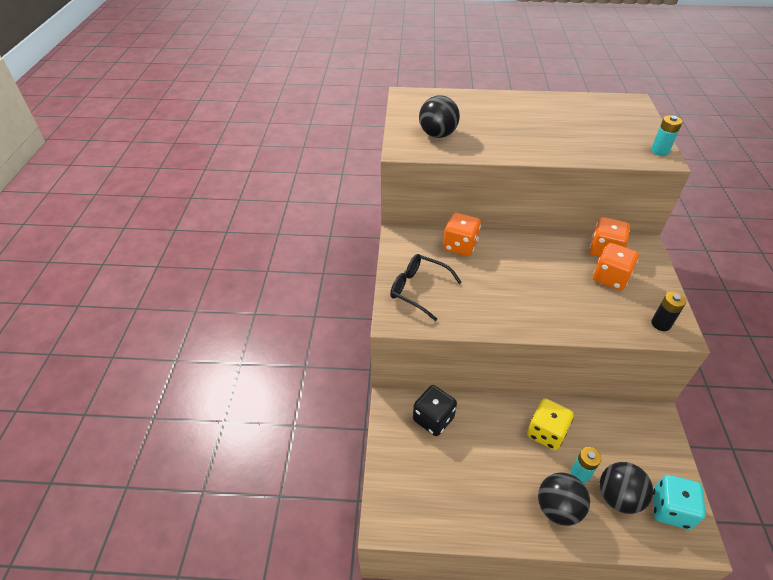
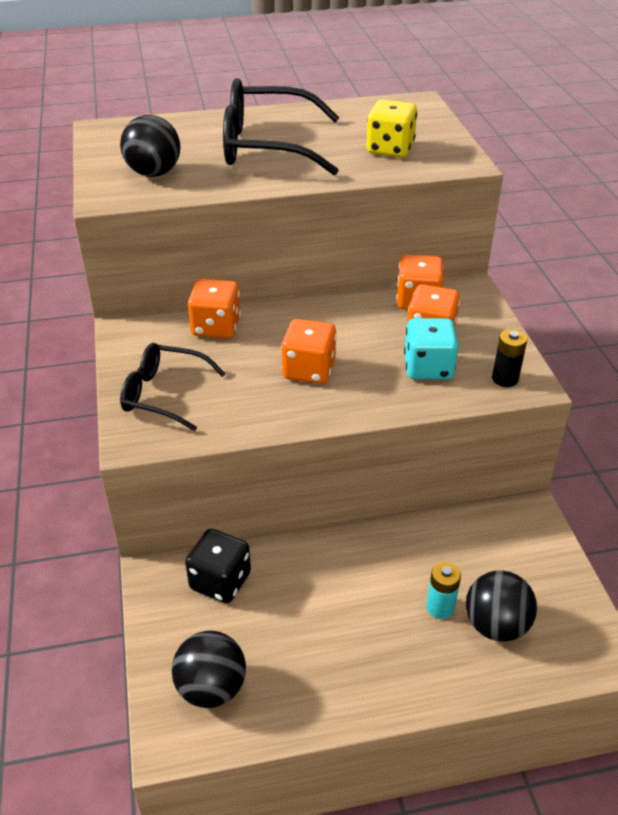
camera: 15 degrees left, 5 degrees down
yellow dice [527,398,574,450] -> yellow dice moved to [366,99,417,158]
black ball [538,472,590,526] -> black ball moved to [172,631,246,708]
turquoise battery [651,115,683,156] -> none
turquoise dice [653,475,706,529] -> turquoise dice moved to [404,318,458,379]
none -> black glasses [223,78,340,175]
none -> orange dice [281,319,337,384]

